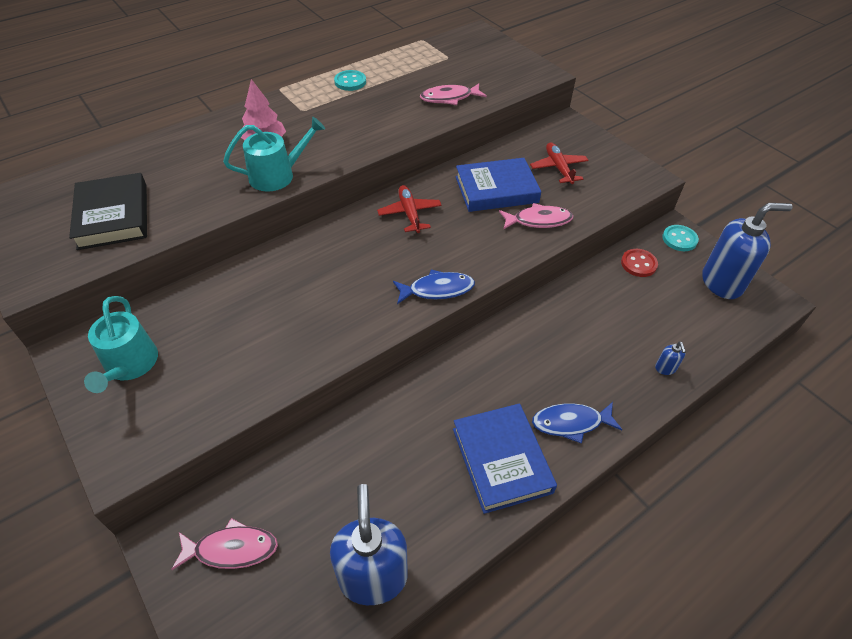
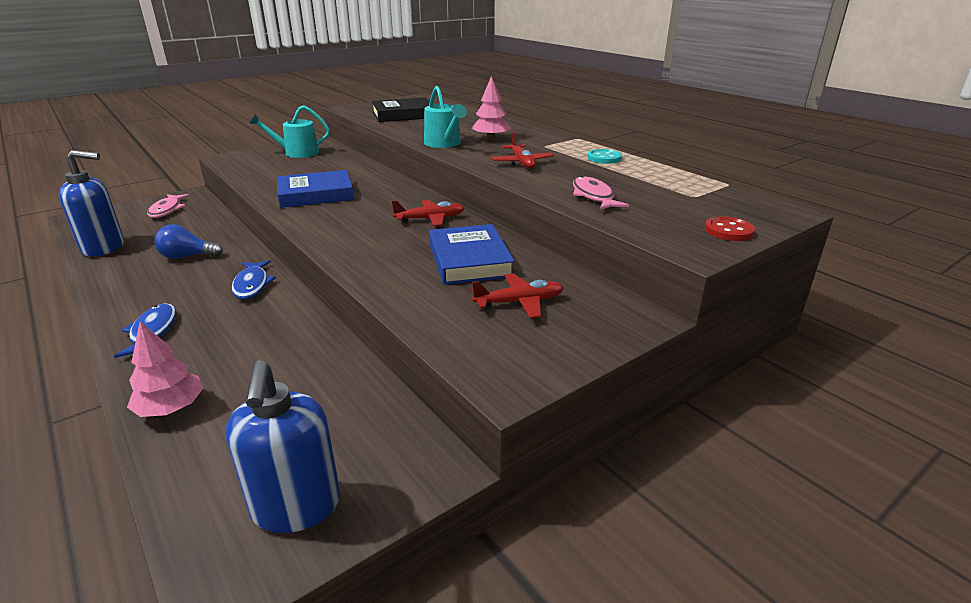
camera: 90 degrees right, 20 degrees down
blue fish [393,270,475,304] -> blue fish moved to [231,260,276,299]
blue book [453,404,557,514] -> blue book moved to [277,170,354,208]
pink fish [499,203,574,230] -> none
red button [621,249,658,277] -> red button moved to [705,217,755,241]
blue soap dispenser [655,342,686,375] -> pink tree [127,321,204,417]
turquoise button [662,225,699,251] -> none
none -> blue light bulb [154,224,223,259]
none -> red plane [491,132,553,169]

